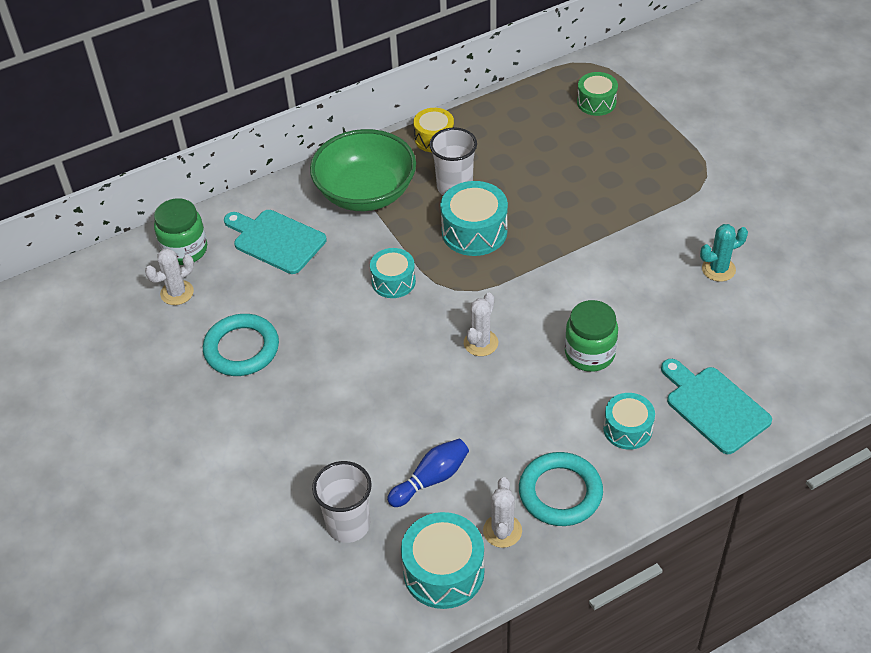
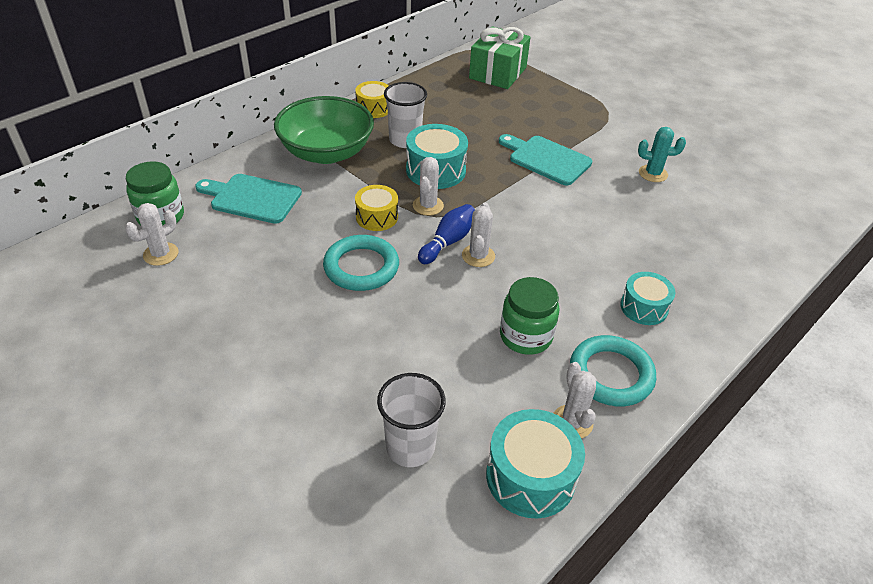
camera: 20 degrees left, 5 degrees down
turquoise ring [203,314,279,376] -> turquoise ring moved to [323,235,399,291]
turquoise drum [370,248,416,298] -> yellow drum [355,185,398,231]
blue bowling pin [387,439,469,507] -> blue bowling pin moved to [418,204,475,264]
green jar [565,300,618,372] -> green jar moved to [500,277,559,355]
green drum [577,72,618,116] -> green gift [469,26,531,89]
turquoise cutting board [661,359,772,454] -> turquoise cutting board moved to [499,134,592,185]
turquoise cactus [700,224,748,282] -> turquoise cactus turned 45 degrees clockwise [638,127,686,182]
none -> white cactus [413,157,444,216]

